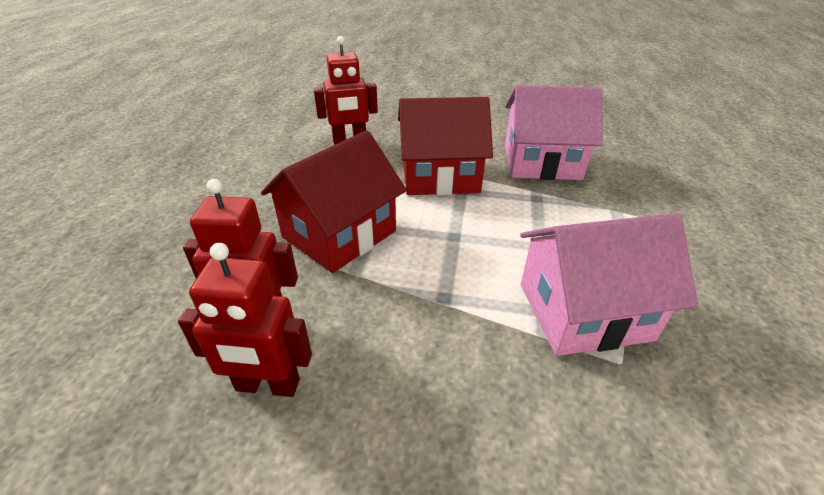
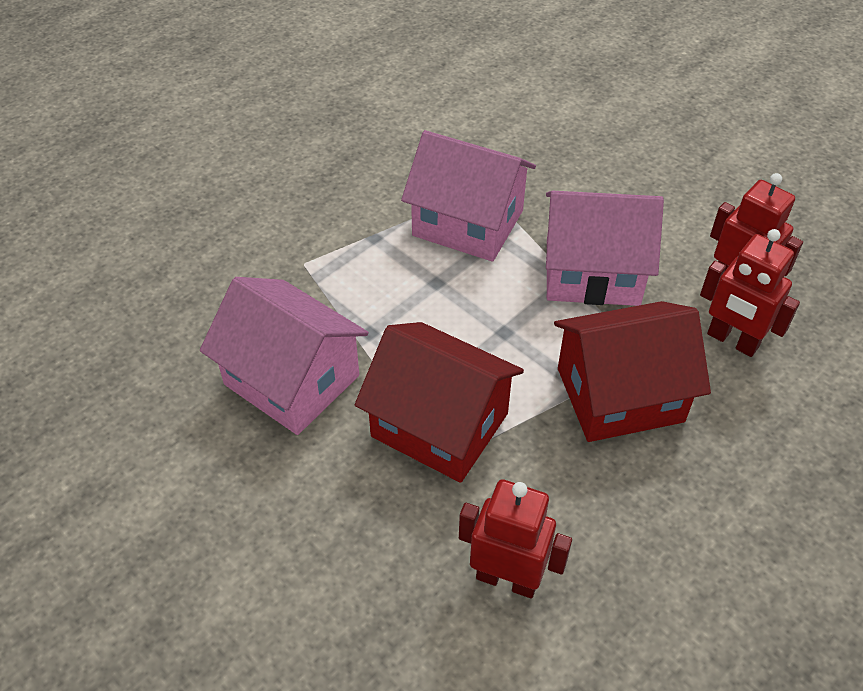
camera: 145 degrees left, 10 degrees up
none -> pink house [546,191,664,306]

